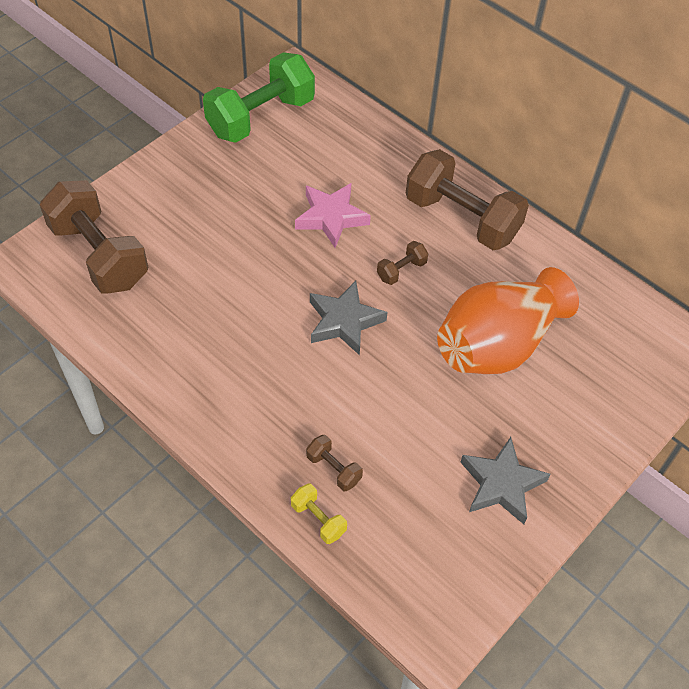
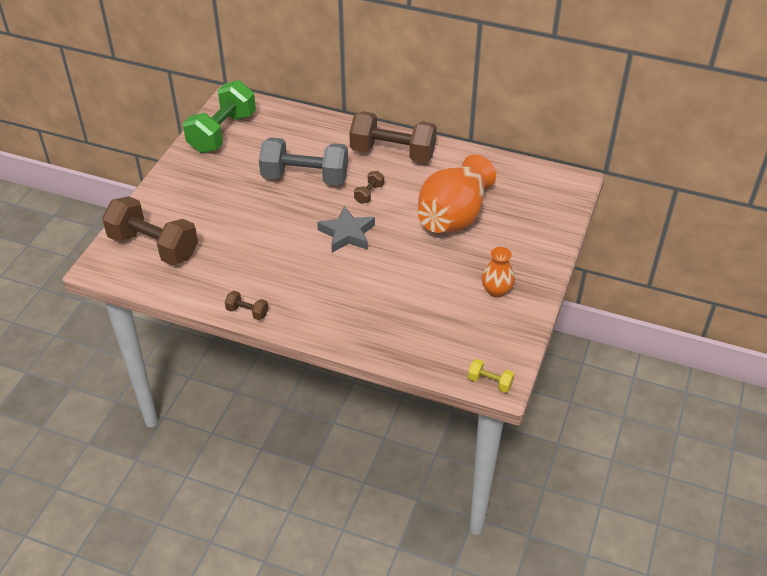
camera: 20 degrees left, 10 degrees down
yellow dumbbell [291,484,347,544] -> yellow dumbbell moved to [468,359,515,393]
pink star [295,183,371,248] -> grey dumbbell [259,137,348,186]
brown dumbbell [306,435,363,491] -> brown dumbbell moved to [225,291,268,320]
grey star [460,437,551,524] -> orange vase [482,247,515,298]

